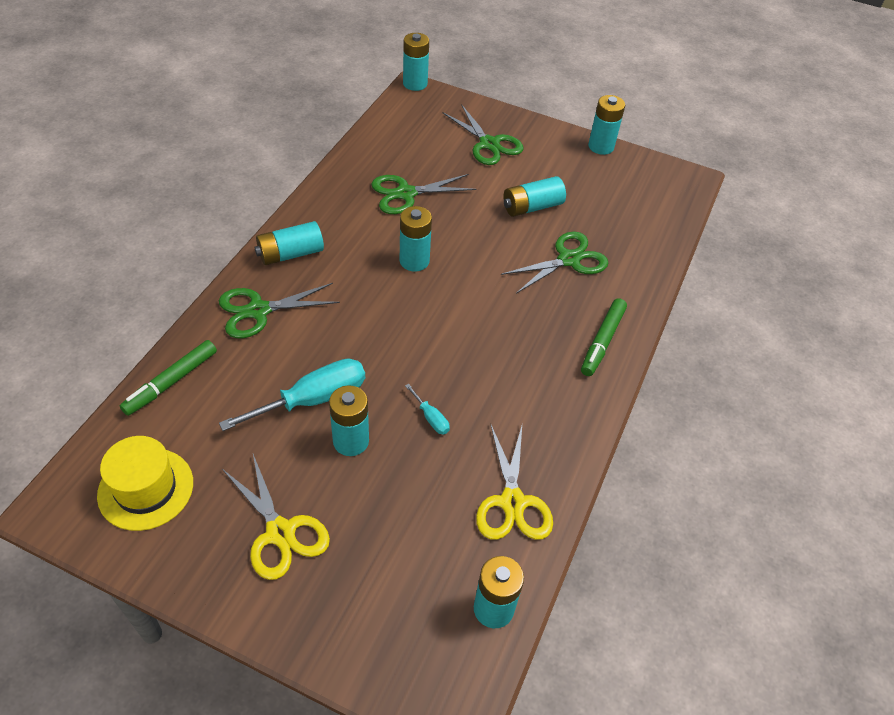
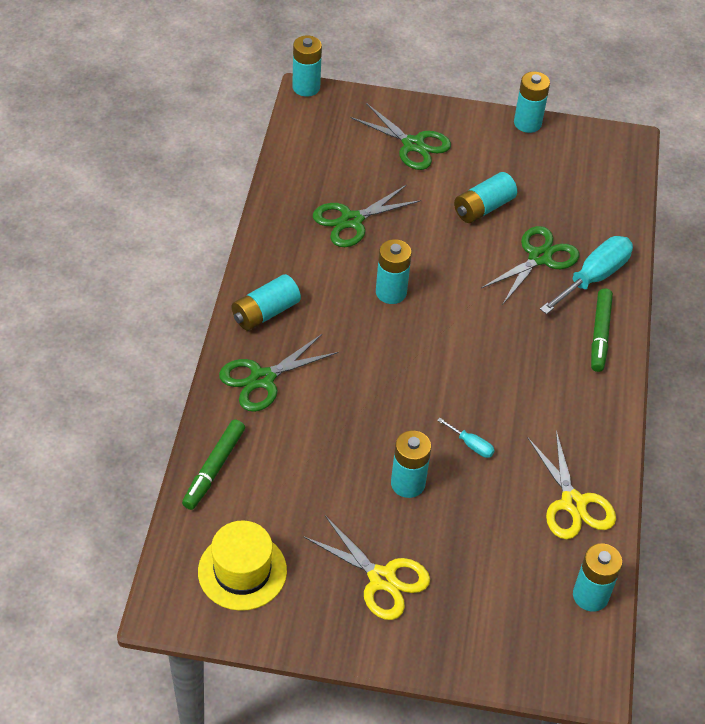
camera: 15 degrees left, 0 degrees up
turquoise screwdriver [219,358,365,431] -> turquoise screwdriver moved to [540,236,633,314]

